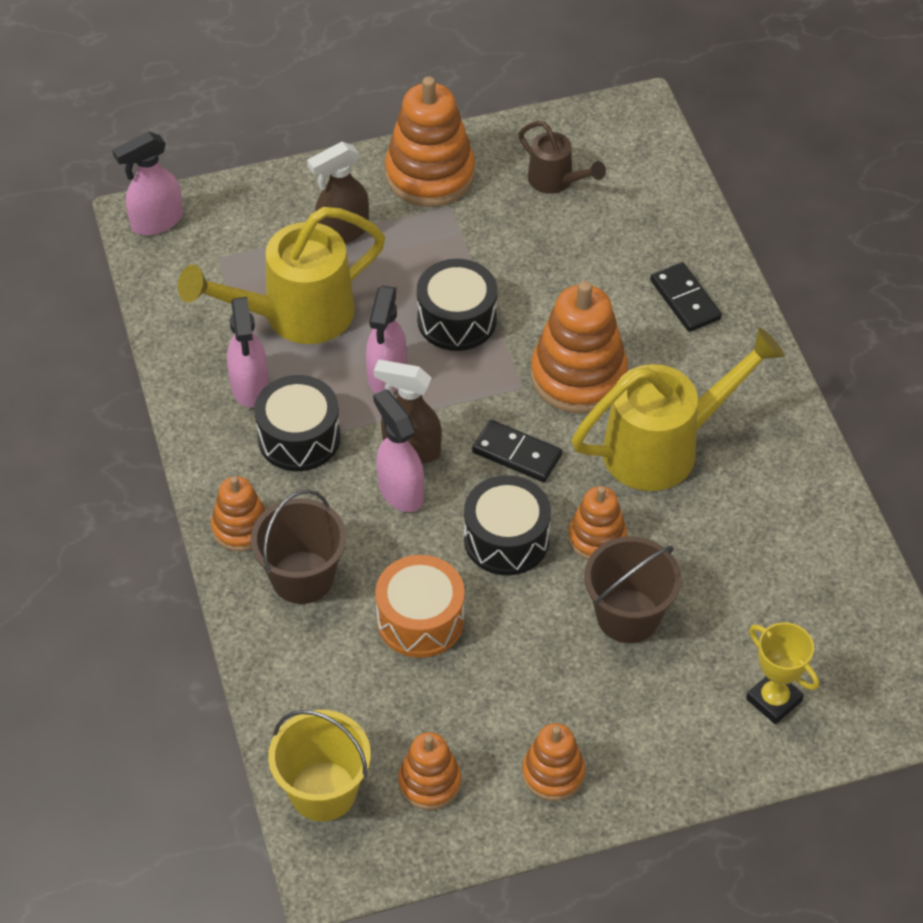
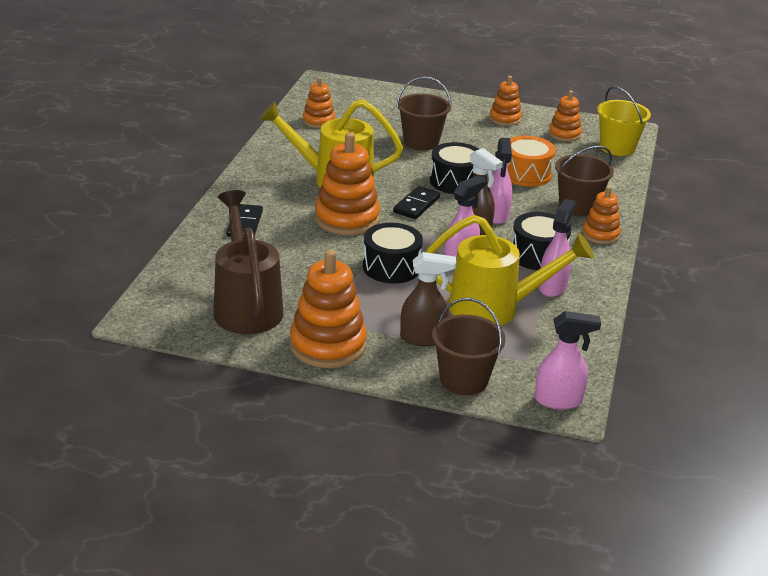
camera: 150 degrees left, 20 degrees down
black domino [472,420,562,482] -> black domino turned 60 degrees clockwise [393,186,440,219]
brown watering can [519,121,606,194] -> brown watering can [214,190,284,334], size x1.89
orange stacking toy [568,486,627,560] -> orange stacking toy moved to [303,77,335,128]
yellow trophy [746,622,819,724] -> none
none -> brown bucket [432,298,505,395]

